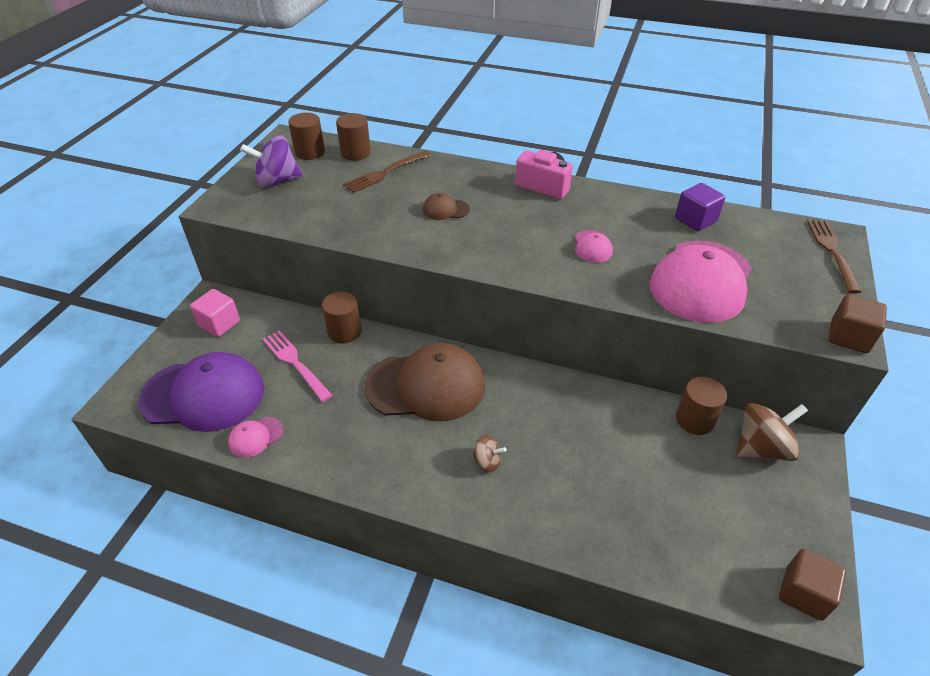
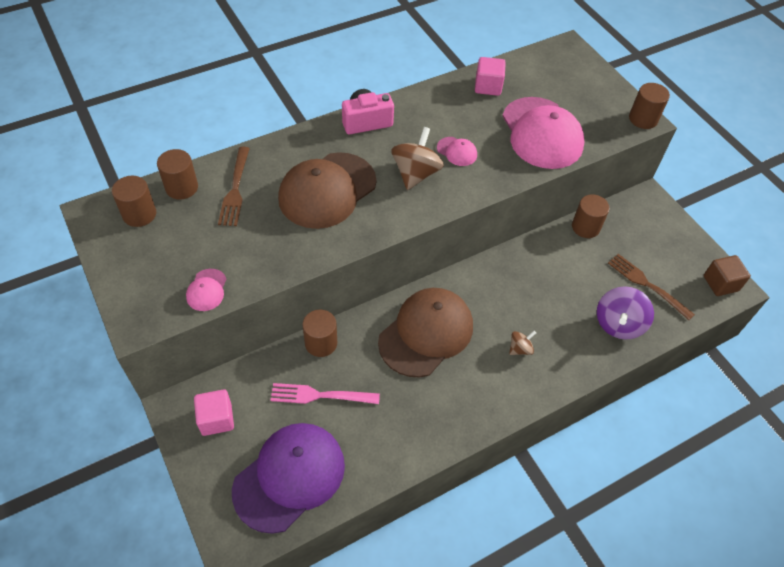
camera: 50 degrees left, 10 degrees up
pink cap [228,417,283,458] -> pink cap moved to [186,269,226,311]
purple spinning top [240,136,303,188] -> purple spinning top moved to [597,286,654,340]
brown cap [423,193,470,220] -> brown cap [278,152,376,229], size x2.34
purple cube [675,183,725,231] -> pink cube [475,57,506,96]
brown spinning top [736,403,808,461] -> brown spinning top moved to [391,127,444,190]
brown fork [807,220,861,293] -> brown fork moved to [608,254,695,320]
brown cube [828,294,887,353] -> brown cylinder [629,83,670,129]

